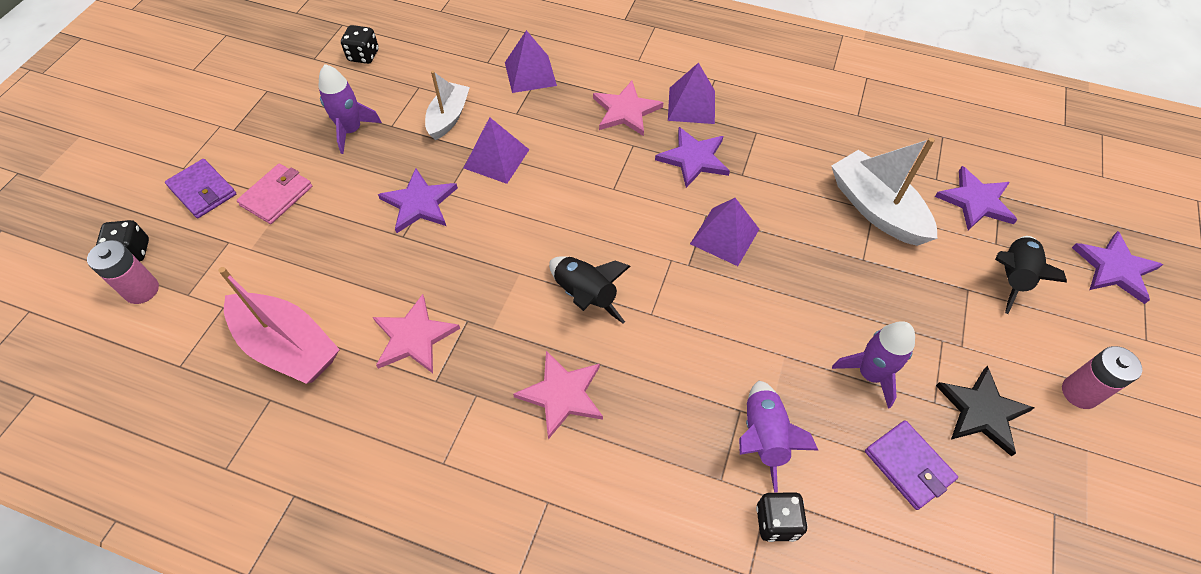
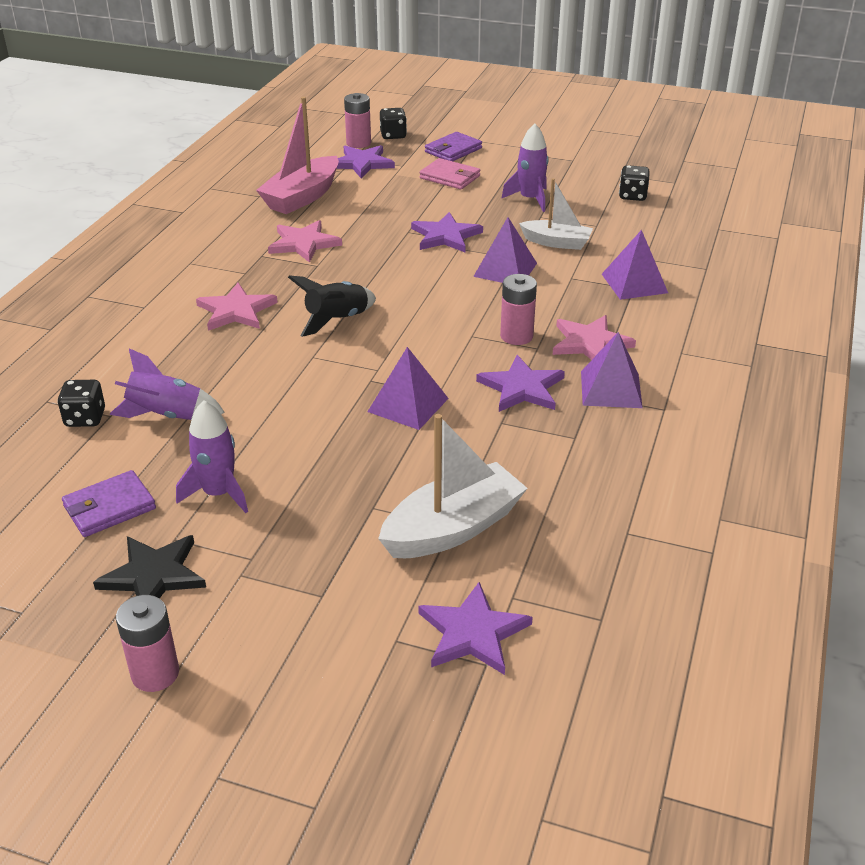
camera: 90 degrees right, 20 degrees down
black rocket [995,236,1067,314] -> none
purple star [1072,231,1163,304] -> purple star moved to [337,145,395,178]
none -> pink battery [500,274,537,345]

